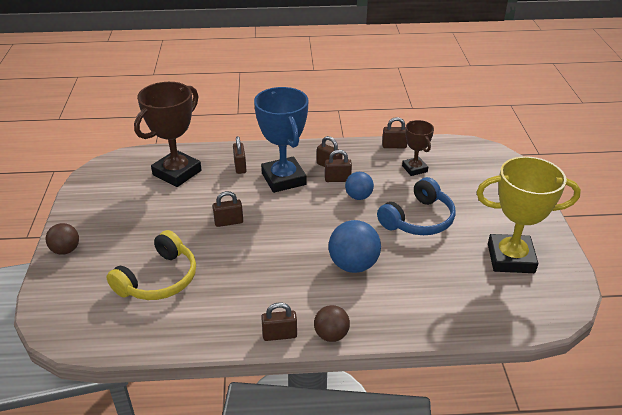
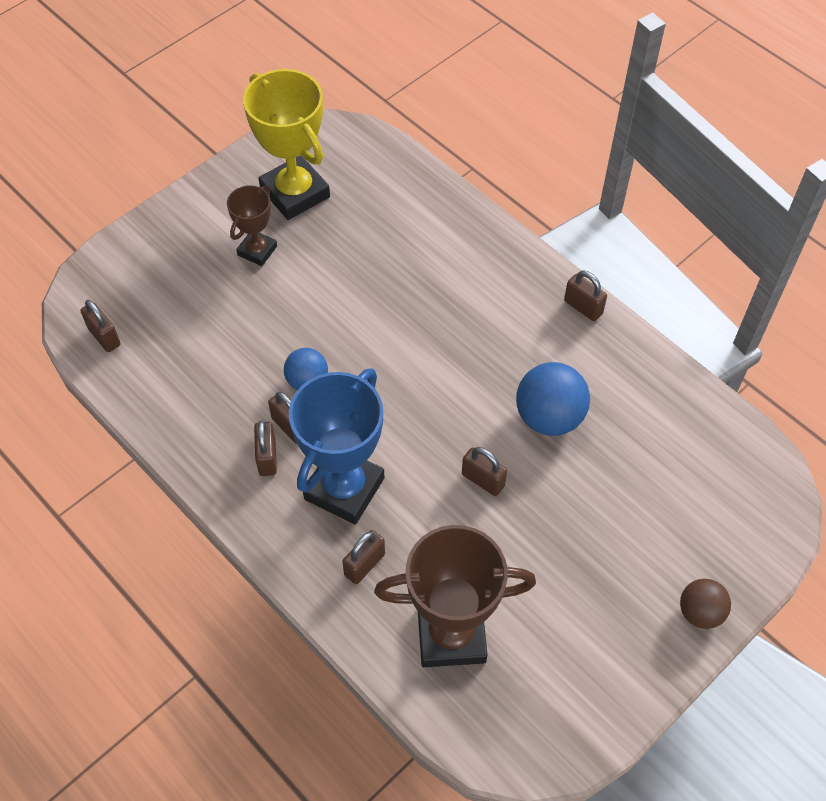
camera: 130 degrees left, 20 degrees up
yellow headphones [106,230,196,300] -> none
brown ball [314,305,350,342] -> none
blue ball [329,220,381,273] -> blue ball moved to [516,362,590,436]
blue headphones [377,177,456,235] -> none
brown padlock [382,117,407,148] -> brown padlock moved to [80,300,121,352]
brown trophy [402,120,434,176] -> brown trophy moved to [227,185,277,266]

